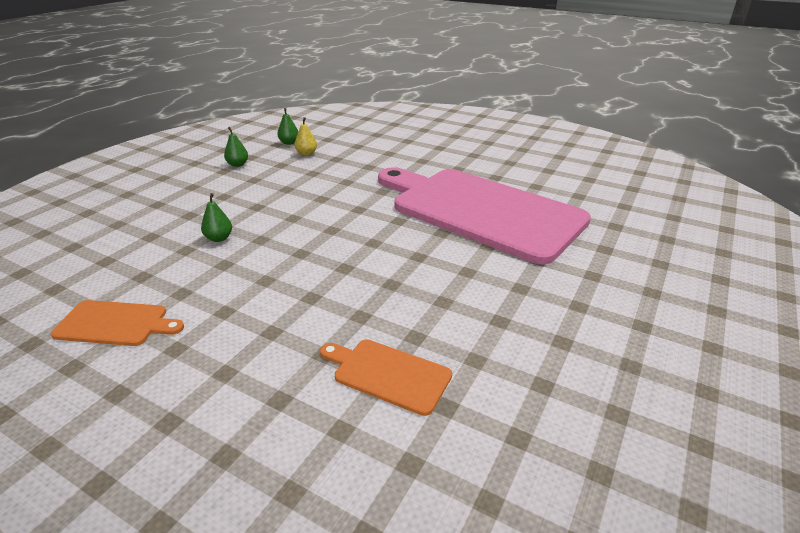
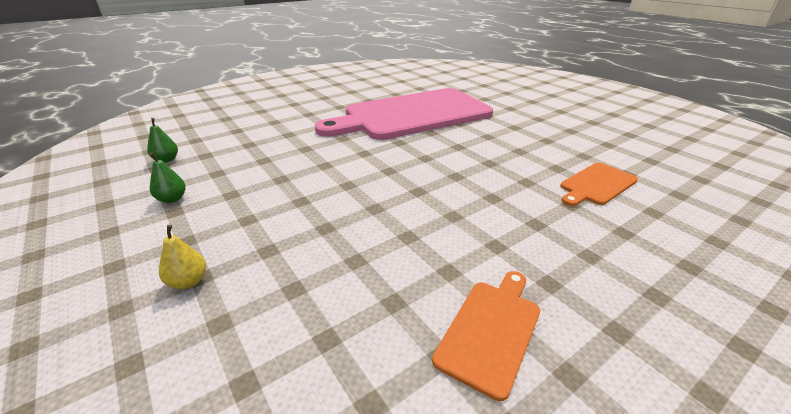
camera: 65 degrees left, 0 degrees up
green pear [201,193,232,242] -> none
yellow pear [295,117,317,156] -> yellow pear moved to [159,225,206,289]

